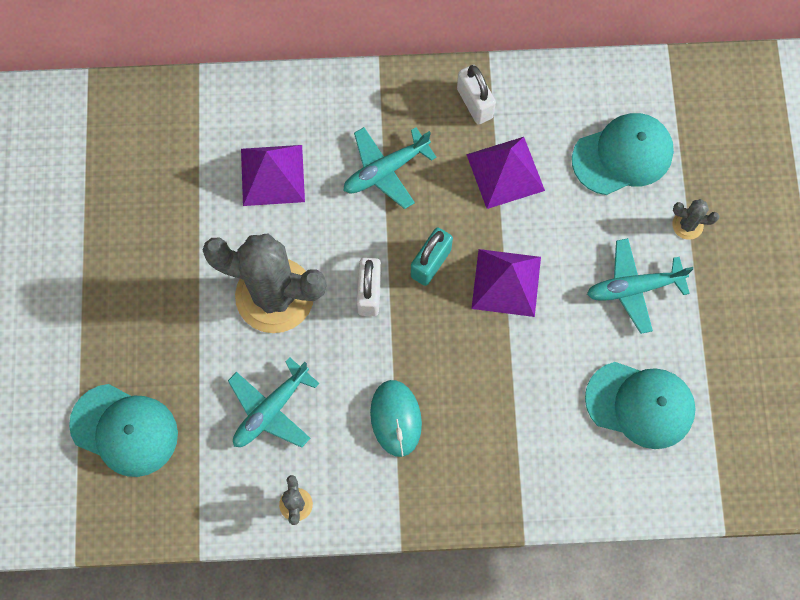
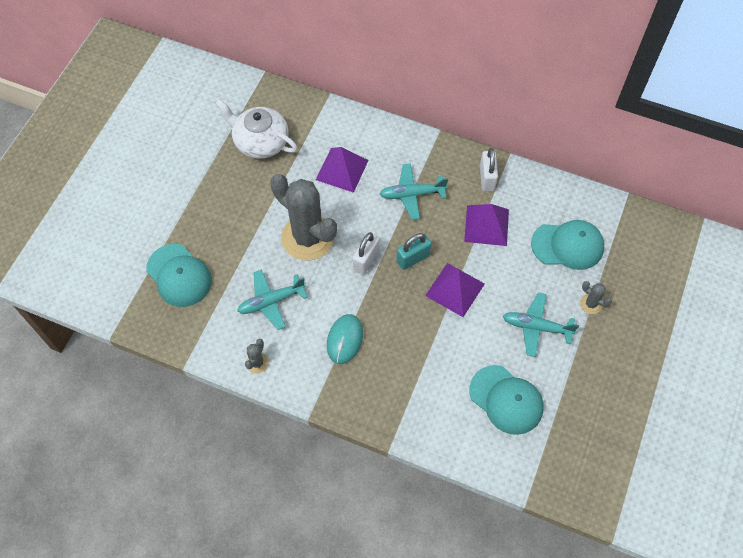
camera: 25 degrees right, 10 degrees down
none -> white teapot [215,99,298,159]

